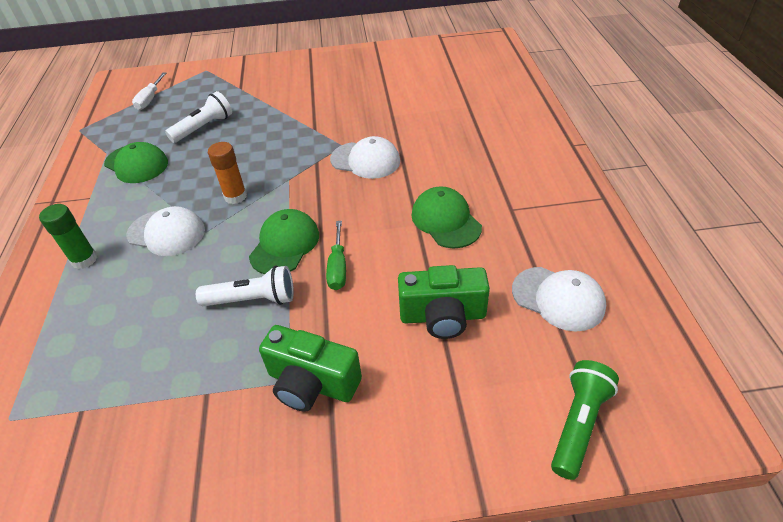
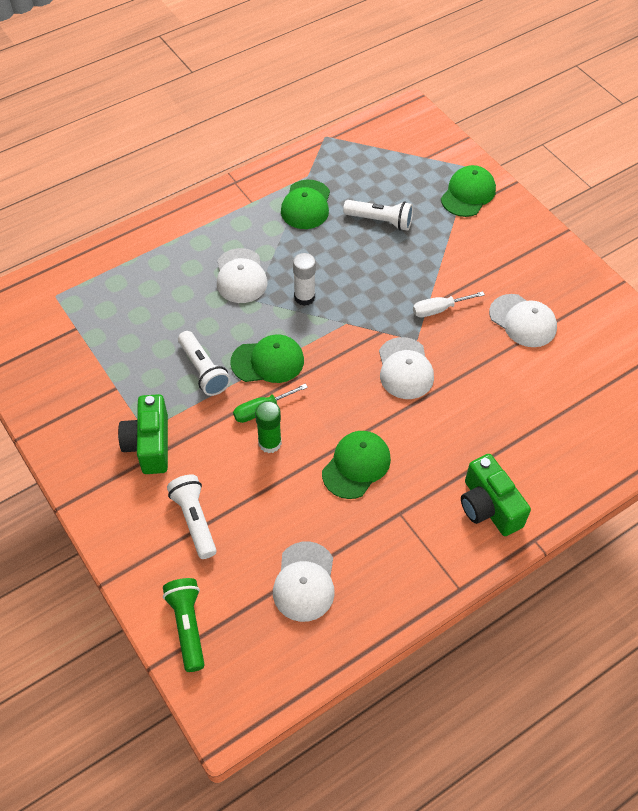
camera: 60 degrees right, 10 degrees up
green glue stick [39,204,98,269] -> green glue stick moved to [255,401,282,453]
white screwdriver [132,73,166,110] -> white screwdriver moved to [413,291,485,317]
orange glue stick [208,142,247,204] -> white glue stick [293,253,316,306]
green camera [398,265,490,339] -> green camera moved to [461,454,531,536]
green flashlight [551,360,619,480] -> green flashlight turned 105 degrees counterclockwise [163,578,205,672]
none -> white flashlight [167,474,216,559]
none -> green cap [441,165,496,217]
none -> white cap [489,294,557,347]

